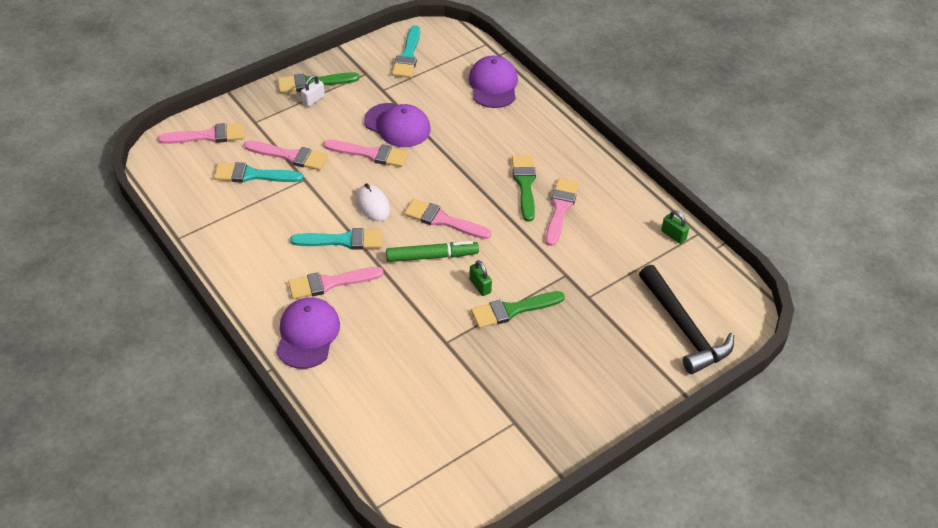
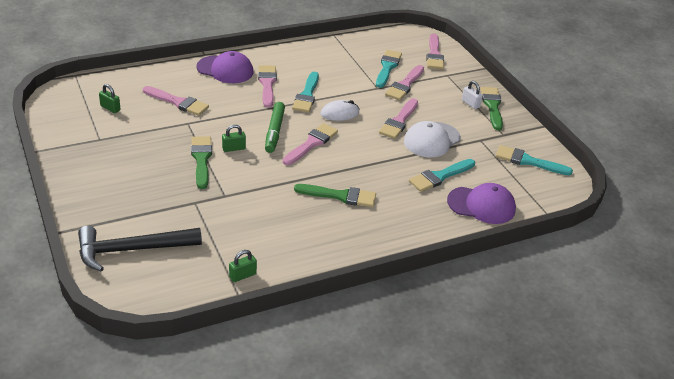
camera: 100 degrees right, 10 degrees down
purple cap [364,103,431,147] -> white cap [404,121,461,157]
pink brush [546,178,579,246] -> pink brush moved to [143,86,209,116]
none -> green padlock [99,84,120,113]
none -> turquoise brush [409,159,475,192]

